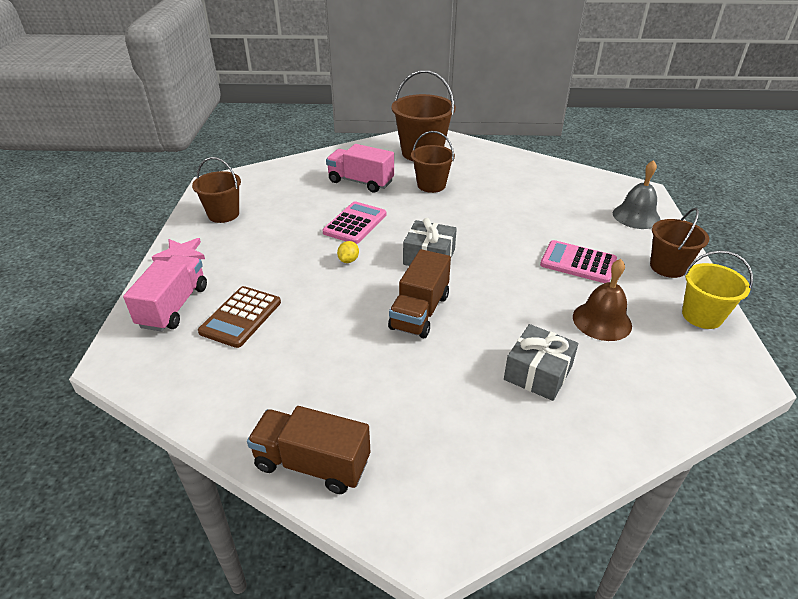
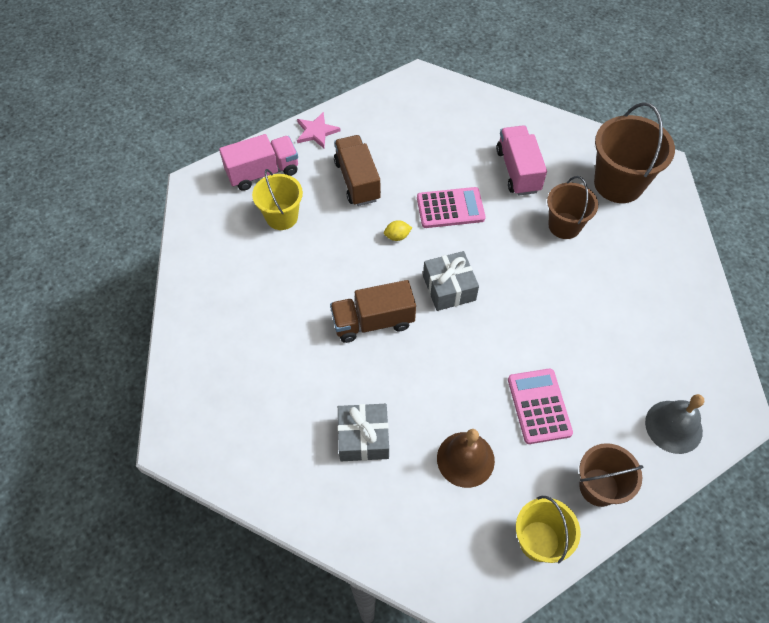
camera: 55 degrees right, 20 degrees up
brown bucket [192,157,241,223] -> none
brown calculator [198,286,281,348] -> yellow bucket [252,169,303,230]
brown truck [247,406,370,494] -> brown truck moved to [334,135,381,206]

